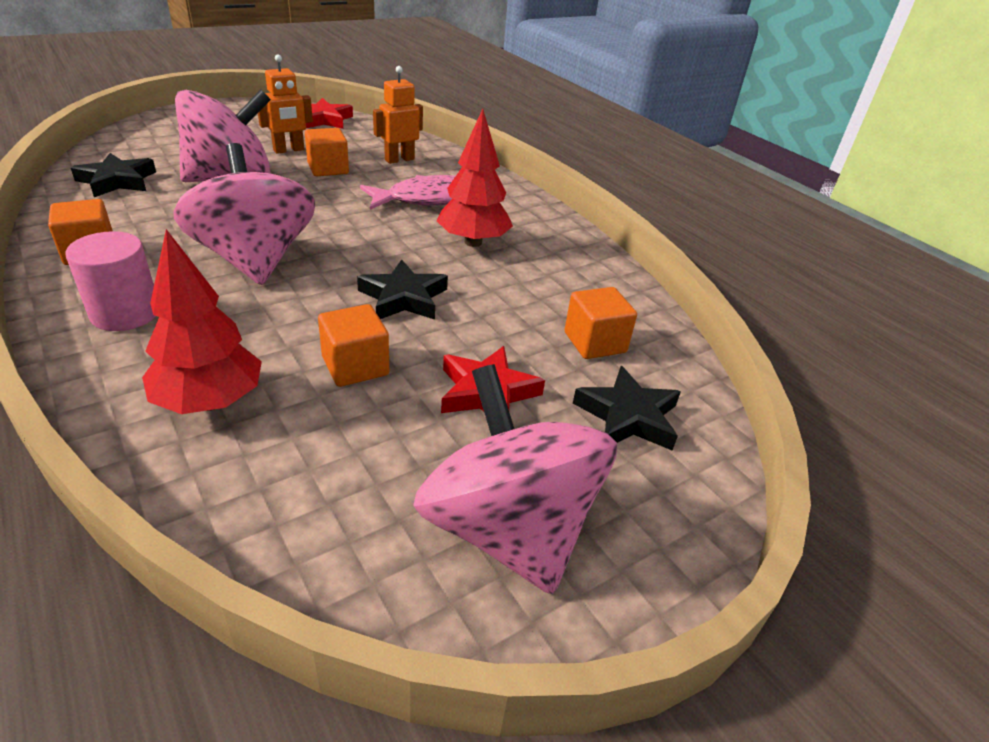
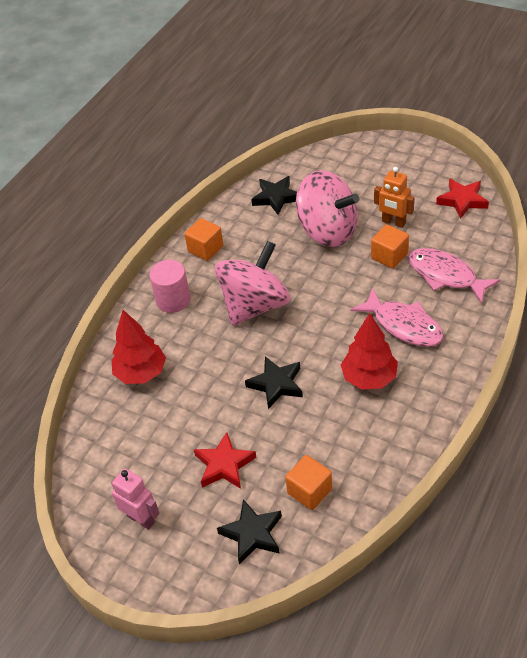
camera: 70 degrees right, 10 degrees up
orange cube [318,304,389,387] -> none
orange robot [373,66,423,164] -> pink fish [408,248,500,304]
pink spinning top [413,364,617,594] -> pink robot [111,468,159,530]

